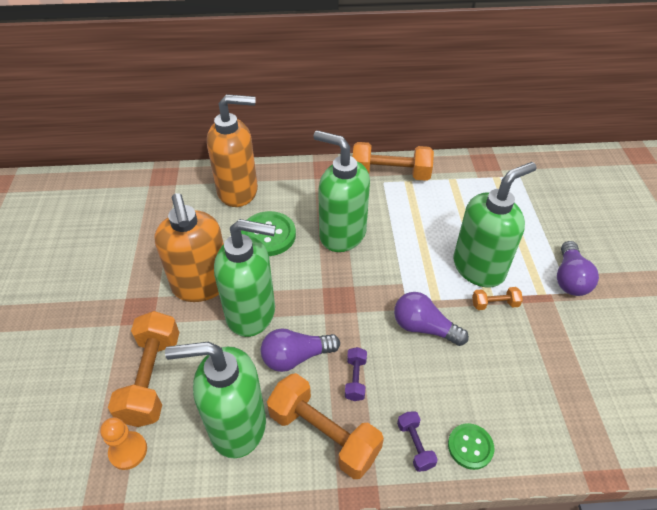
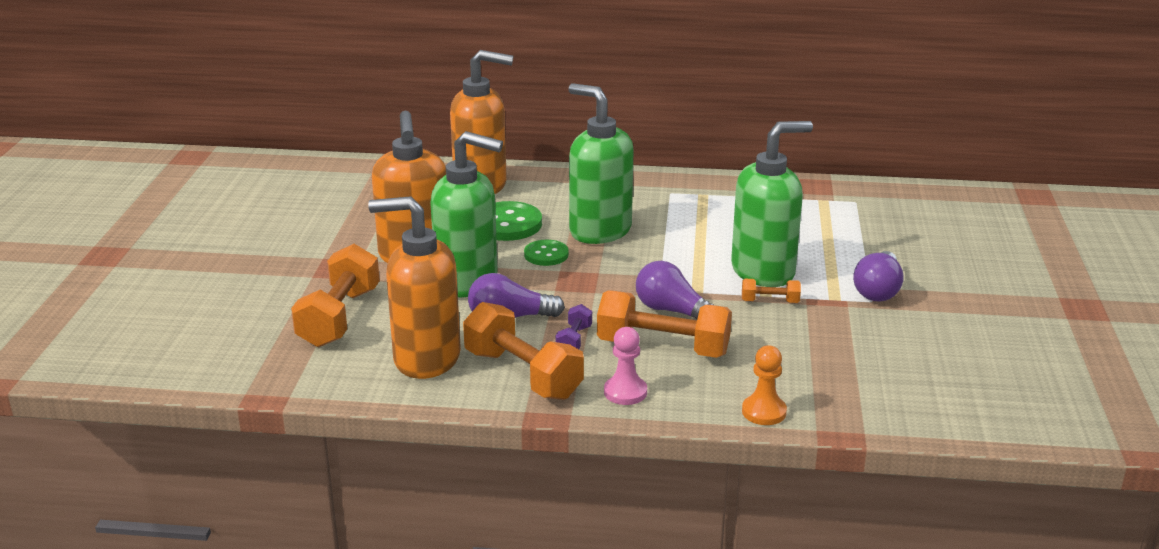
camera: 10 degrees right, 20 degrees down
orange pawn [100,417,147,470] -> orange pawn moved to [742,345,787,425]
green soap dispenser [165,341,266,458] -> orange soap dispenser [368,196,461,379]
orange dumbbell [353,142,434,181] -> orange dumbbell moved to [597,290,732,358]
purple dumbbell [397,412,438,472] -> pink pawn [604,327,647,405]
green button [448,423,494,470] -> green button moved to [524,240,569,266]

